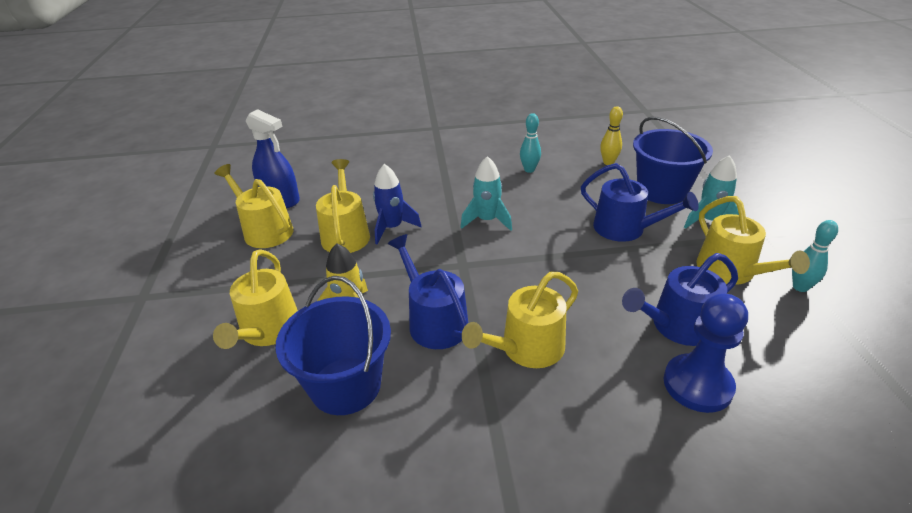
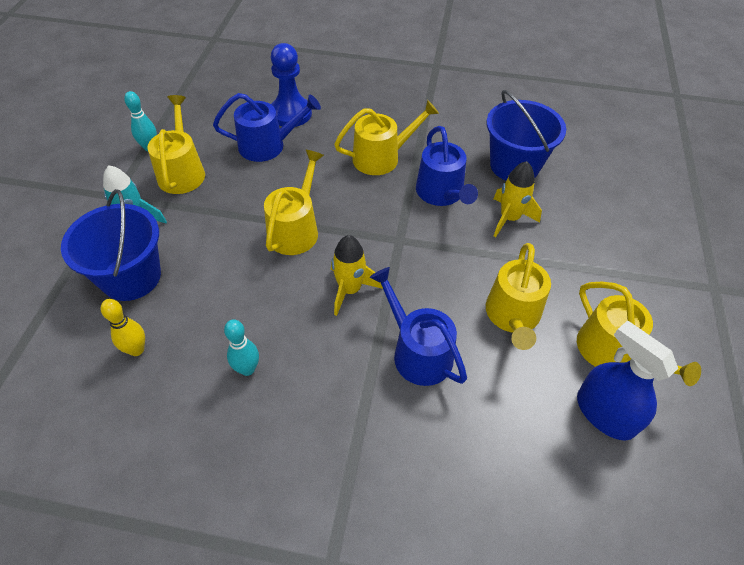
camera: 165 degrees left, 15 degrees up
yellow watering can [213,249,298,349] -> yellow watering can moved to [264,150,324,255]
blue rocket [373,164,421,245] -> none
turquoise rocket [460,156,512,231] -> yellow rocket [331,235,383,316]
blue watering can [581,163,699,242] -> blue watering can moved to [370,267,467,386]

